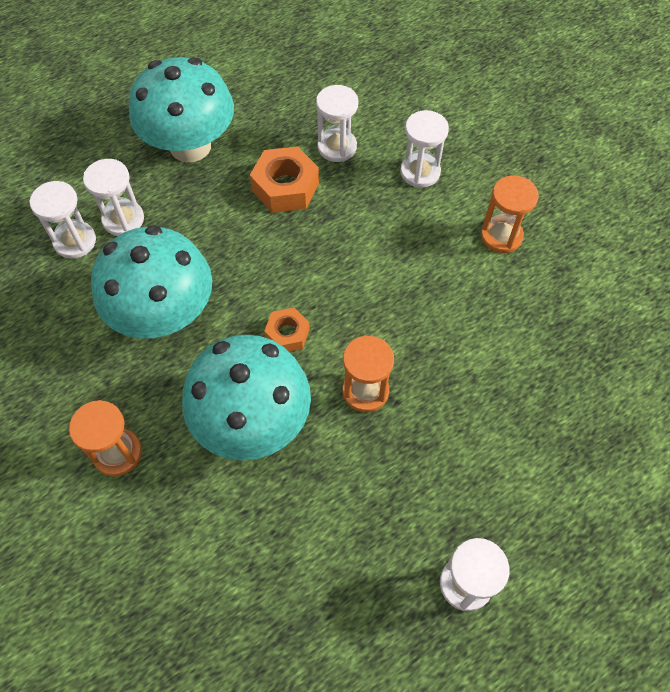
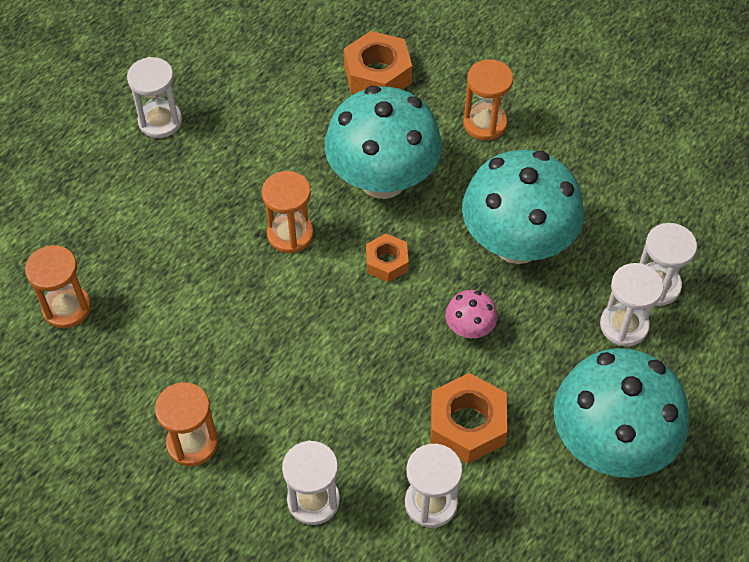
camera: 160 degrees right, 5 degrees down
none -> orange hourglass [25,245,91,328]
none -> orange nut [344,31,412,94]
none -> pink mushroom [445,290,498,338]

